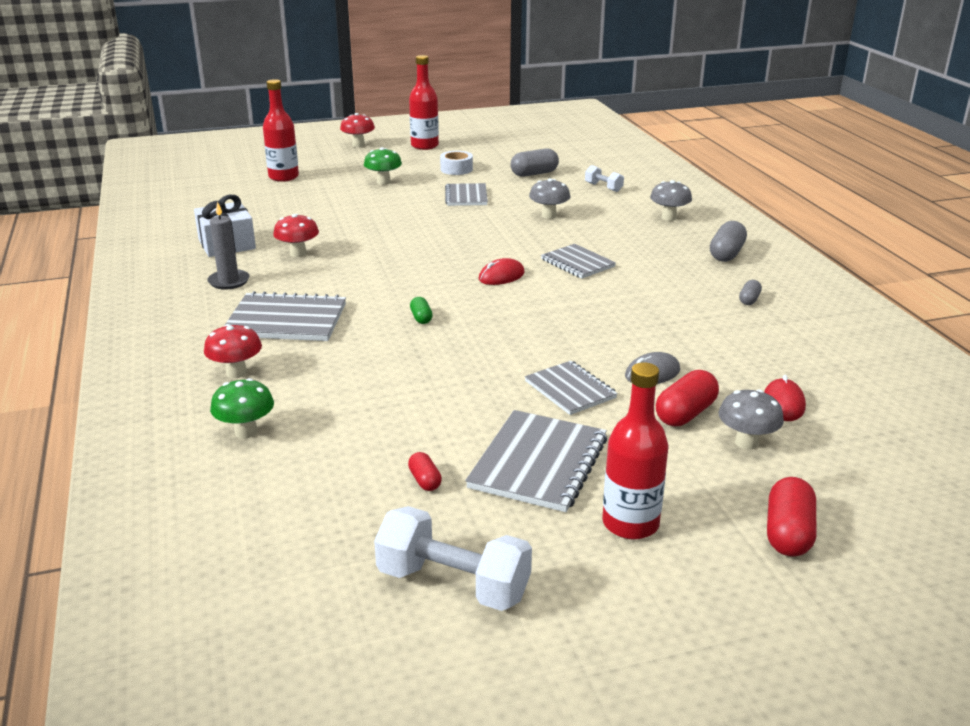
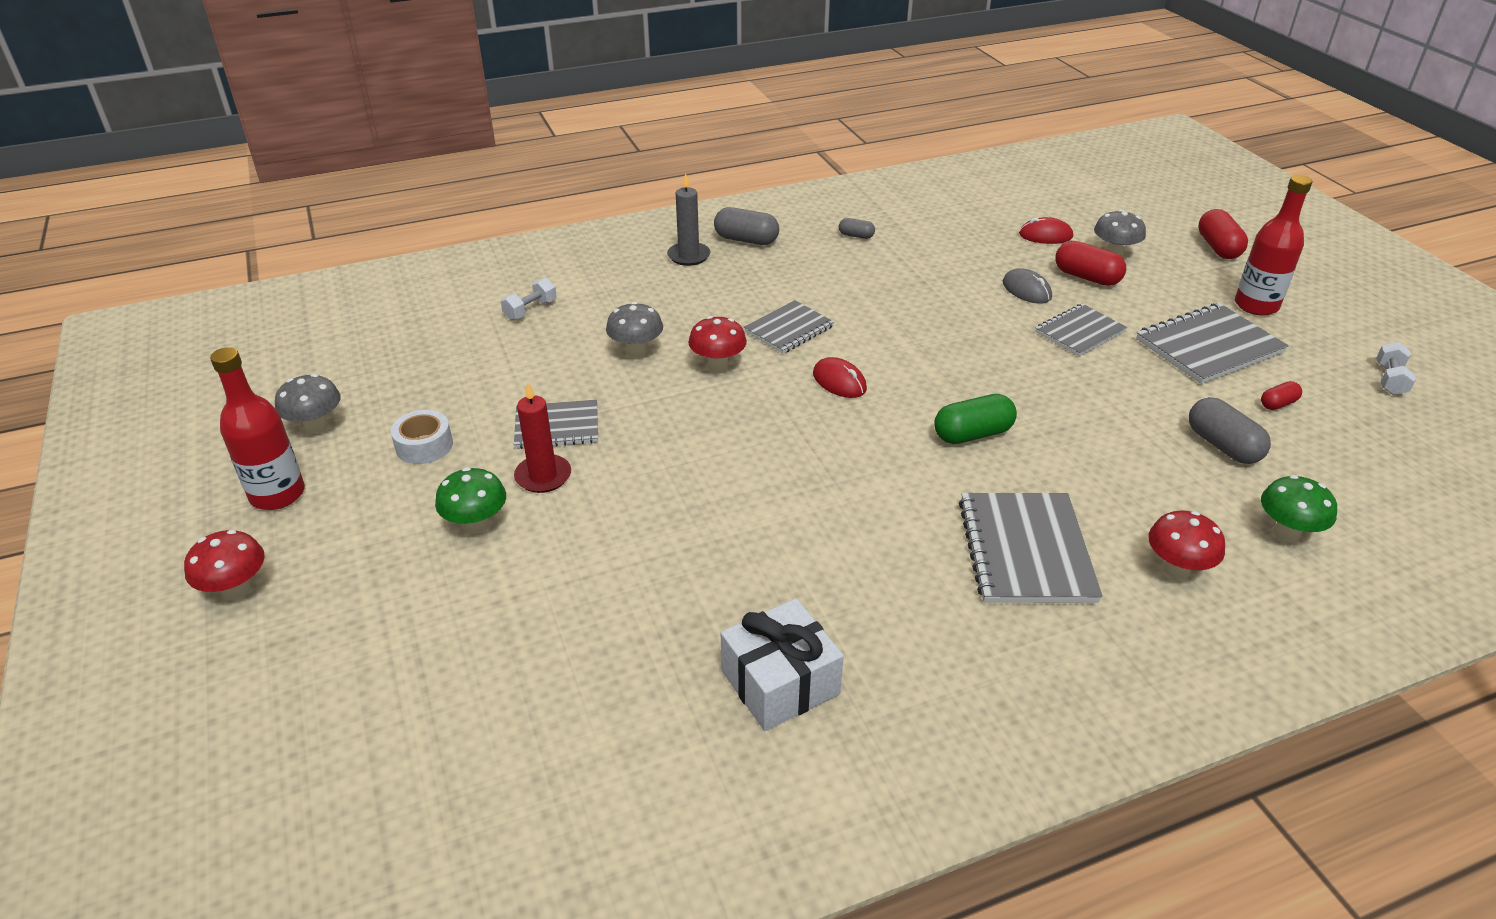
camera: 95 degrees left, 10 degrees up
grey candle [207,202,250,290] -> grey candle moved to [667,173,710,266]
red bottle [263,79,299,182] -> none
red mushroom [273,214,319,257] -> red mushroom moved to [688,316,747,372]
white dumbbell [374,506,532,611] -> white dumbbell [1377,342,1416,395], size x0.53
green capsule [410,297,433,324] -> green capsule [934,394,1017,444], size x1.80
grey notebook [465,410,607,512] -> grey notebook turned 45 degrees counterclockwise [1136,303,1289,384]
grey capsule [511,149,559,177] -> grey capsule moved to [1189,397,1271,464]
grey mushroom [650,180,692,221] -> grey mushroom moved to [275,374,340,434]
red capsule [767,477,816,557] -> red capsule turned 75 degrees clockwise [1198,209,1248,259]
none -> red candle [514,383,571,493]

